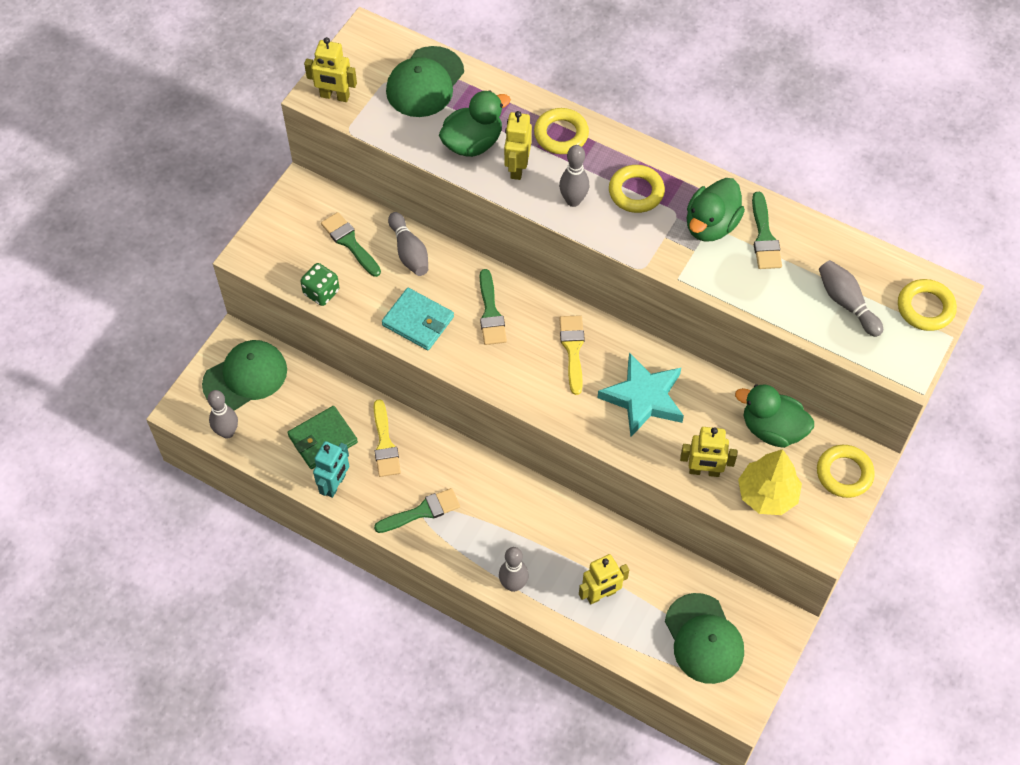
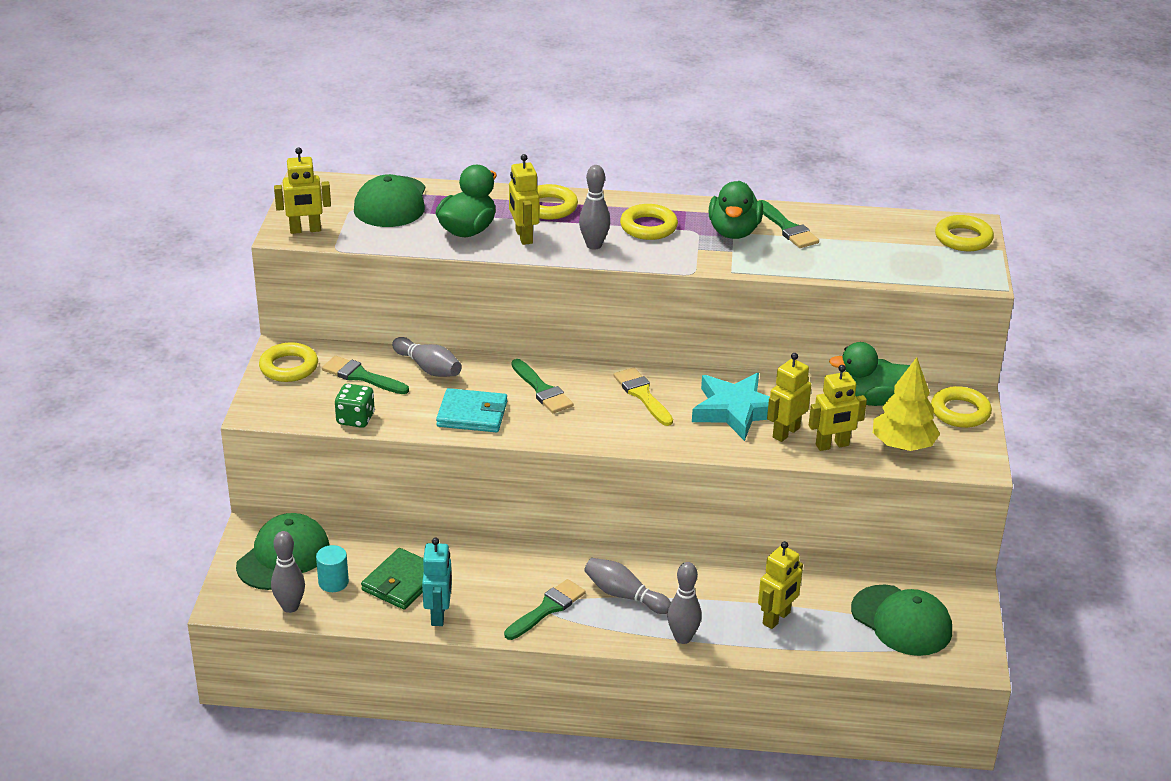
camera: 25 degrees left, 25 degrees down
yellow brush [374,399,401,477] -> none
grey bowling pin [819,260,883,337] -> grey bowling pin moved to [584,558,671,614]
none -> yellow ring [259,342,318,382]
none -> turquoise cylinder [316,545,349,592]
none -> yellow robot [767,353,811,442]

